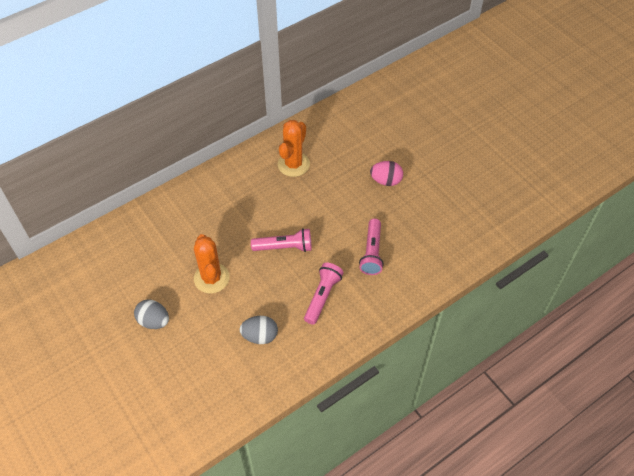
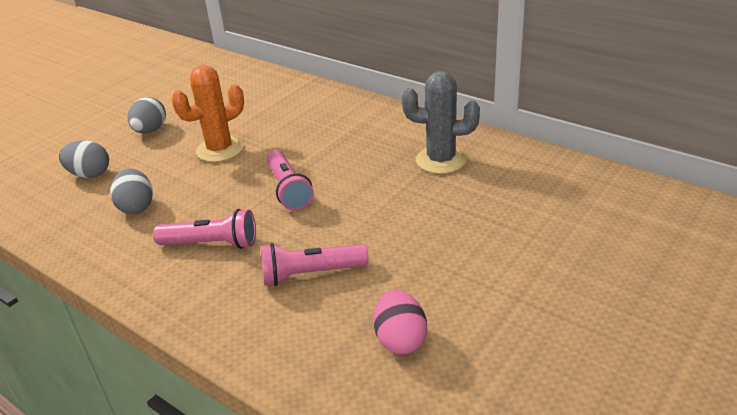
camera: 75 degrees right, 20 degrees down
orange cactus [278,120,310,177] -> grey cactus [402,71,480,174]
pink egg [370,161,403,186] -> pink egg moved to [373,290,427,354]
none -> grey egg [59,140,109,178]

